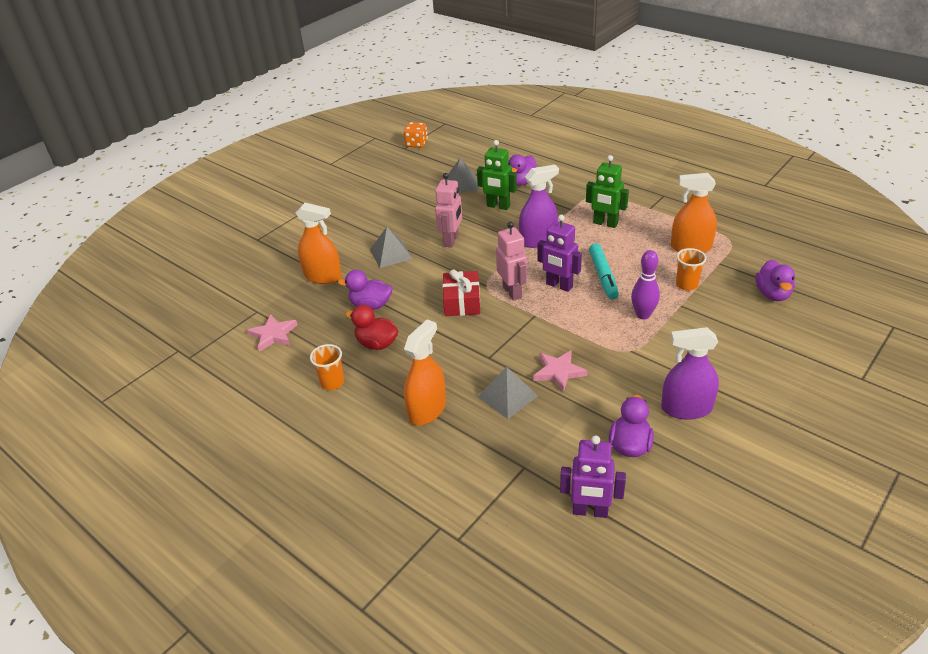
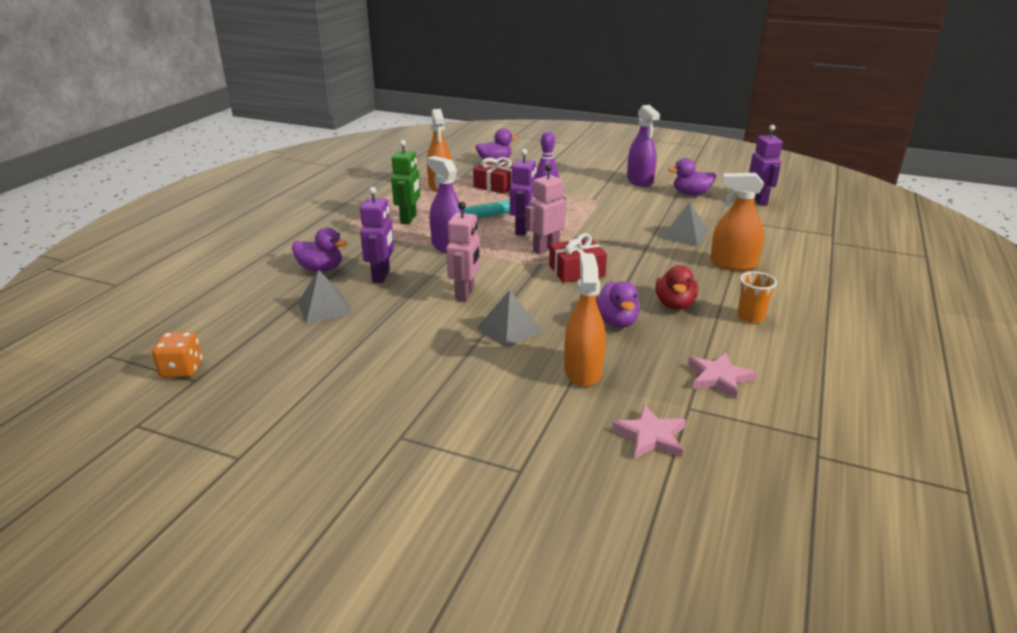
camera: 110 degrees left, 10 degrees down
pink robot [435,173,462,248] -> pink robot turned 105 degrees clockwise [446,202,480,302]
green robot [477,140,517,210] -> purple robot [360,187,394,283]
pink star [533,350,588,392] -> pink star moved to [612,404,686,459]
orange cup [676,248,707,291] -> red gift [473,157,513,194]

